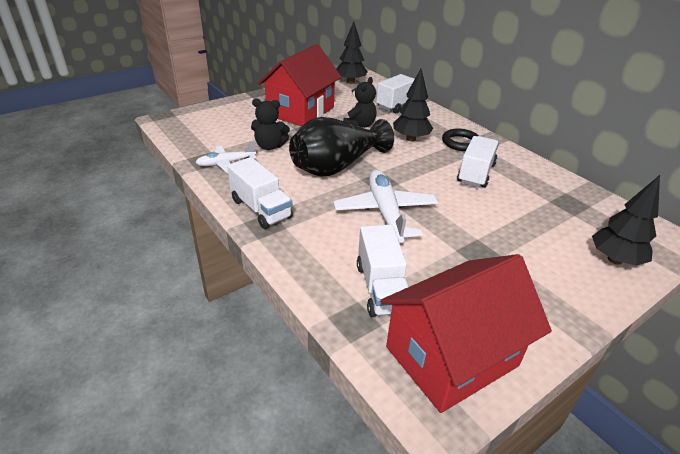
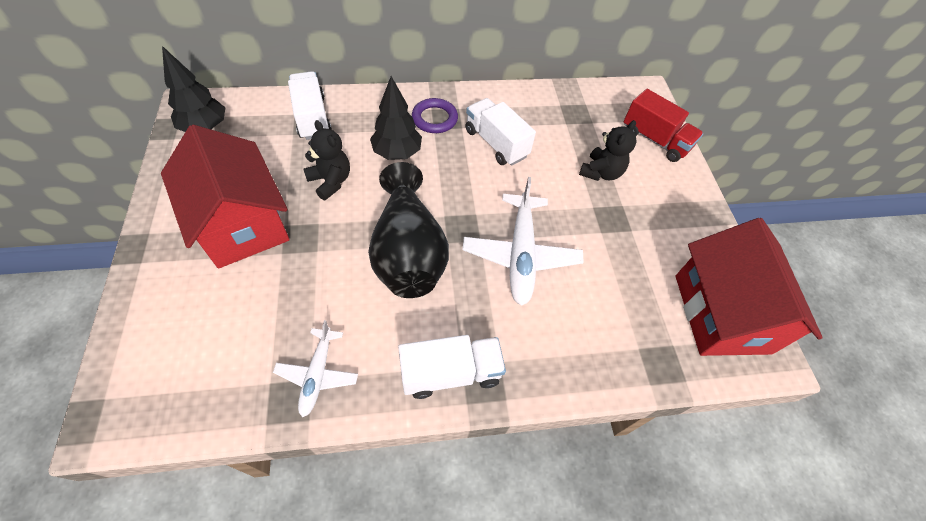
camera: 65 degrees left, 20 degrees up
black teddy bear [251,98,290,150] -> black teddy bear moved to [579,120,636,181]
white plane [333,170,438,243] -> white plane turned 105 degrees counterclockwise [463,177,584,306]
white truck [357,225,408,317] -> none
black ring [442,128,479,151] -> purple ring [412,98,458,133]
black tree [592,175,660,266] -> red truck [623,89,703,162]

